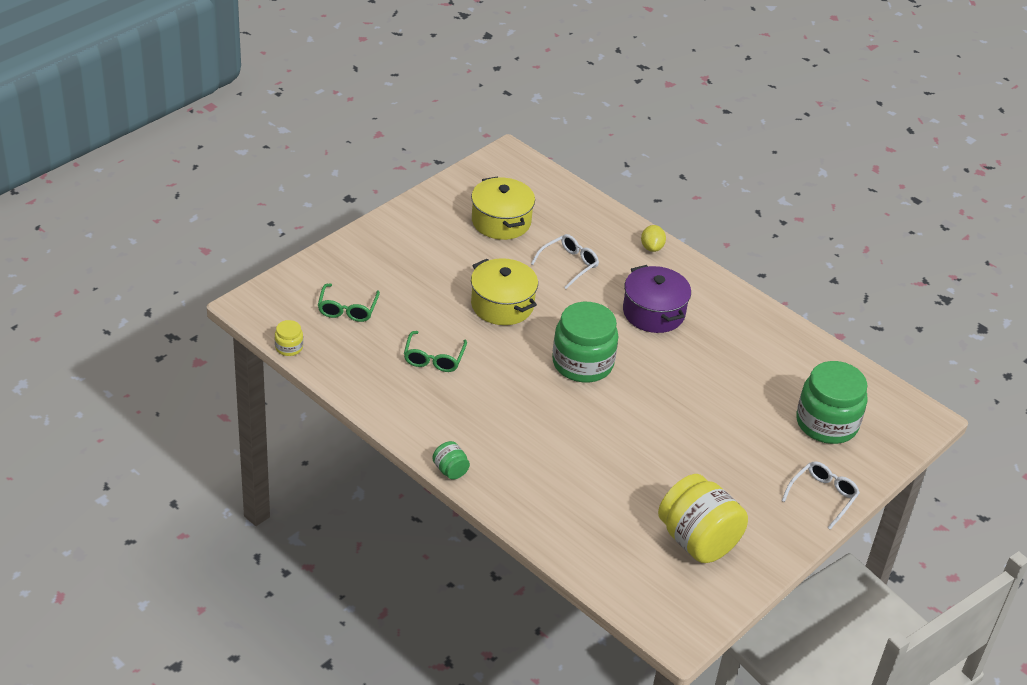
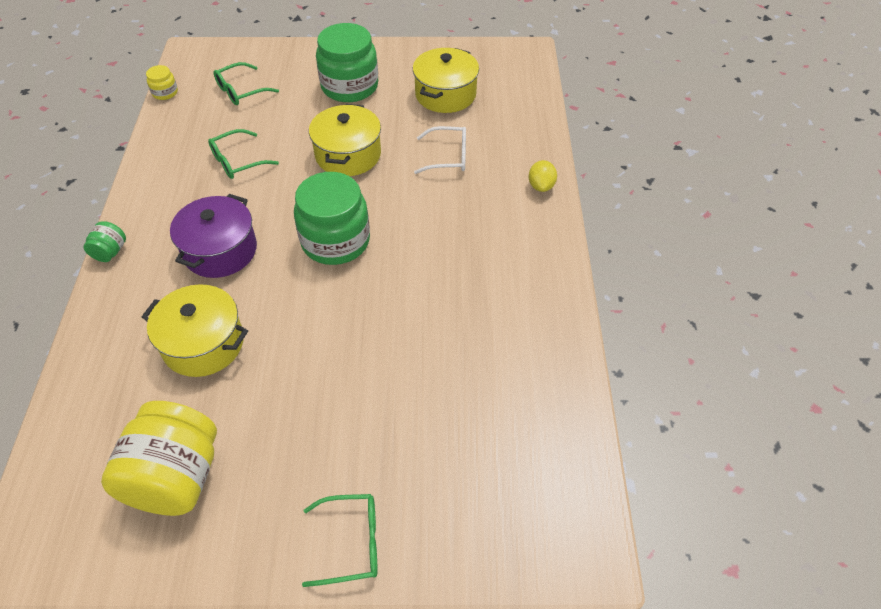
camera: 50 degrees right, 10 degrees up
purple pot [623,265,691,333] -> purple pot moved to [170,194,257,278]
yellow lemon [641,225,666,252] -> yellow lemon turned 45 degrees counterclockwise [529,160,557,192]
white glasses [782,461,860,529] -> green glasses [302,494,377,587]
green jar [796,361,868,444] -> green jar moved to [316,23,378,102]
none -> yellow pot [142,284,248,377]

